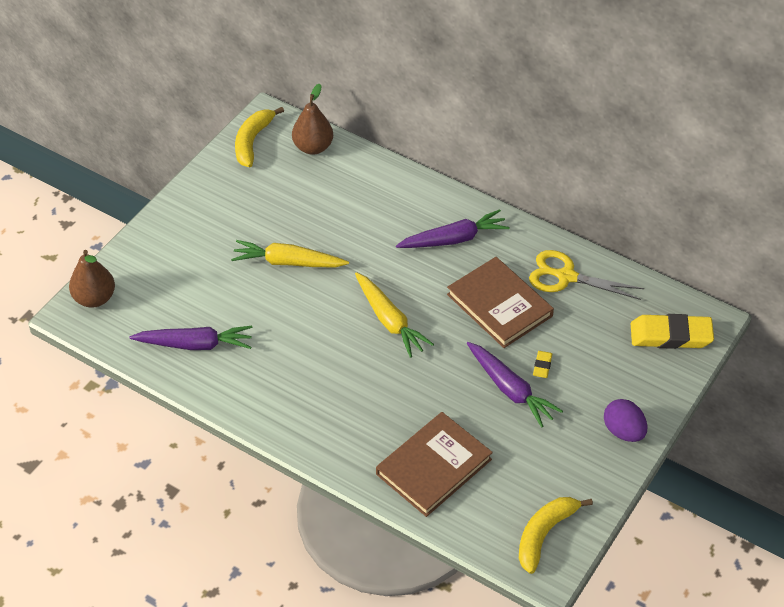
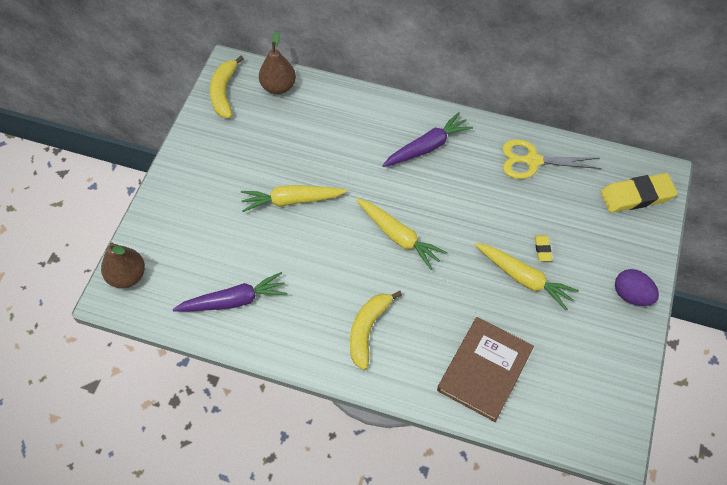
camera: 15 degrees left, 10 degrees up
brown book [447,257,554,348] -> none
purple carrot [467,342,563,428] -> yellow carrot [475,243,579,310]
yellow banana [519,497,593,574] -> yellow banana moved to [350,291,402,370]

